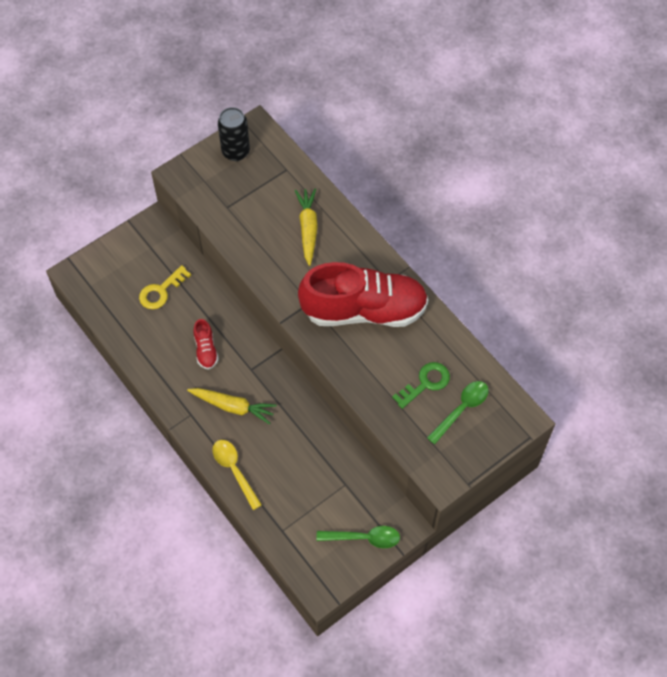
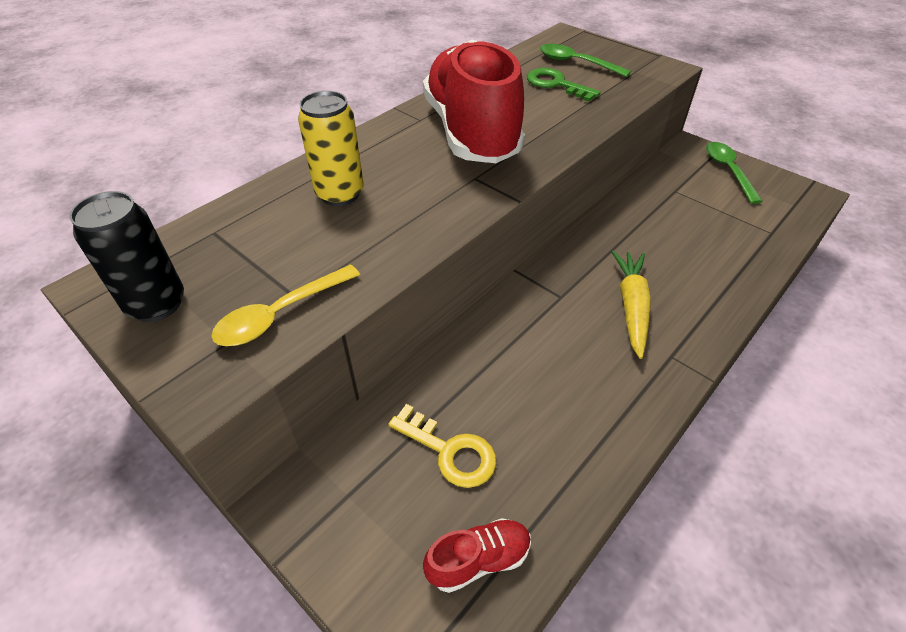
camera: 100 degrees left, 15 degrees down
red shoe [193,319,219,370] -> red shoe moved to [423,518,531,593]
yellow spoon [212,440,262,510] -> yellow spoon moved to [211,264,360,346]
yellow carrot [295,189,318,266] -> yellow can [298,91,364,206]

